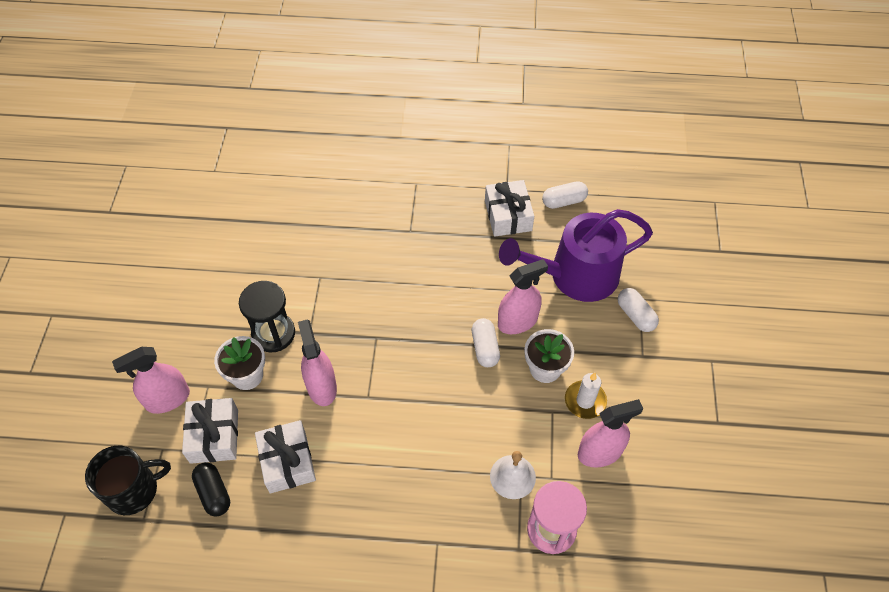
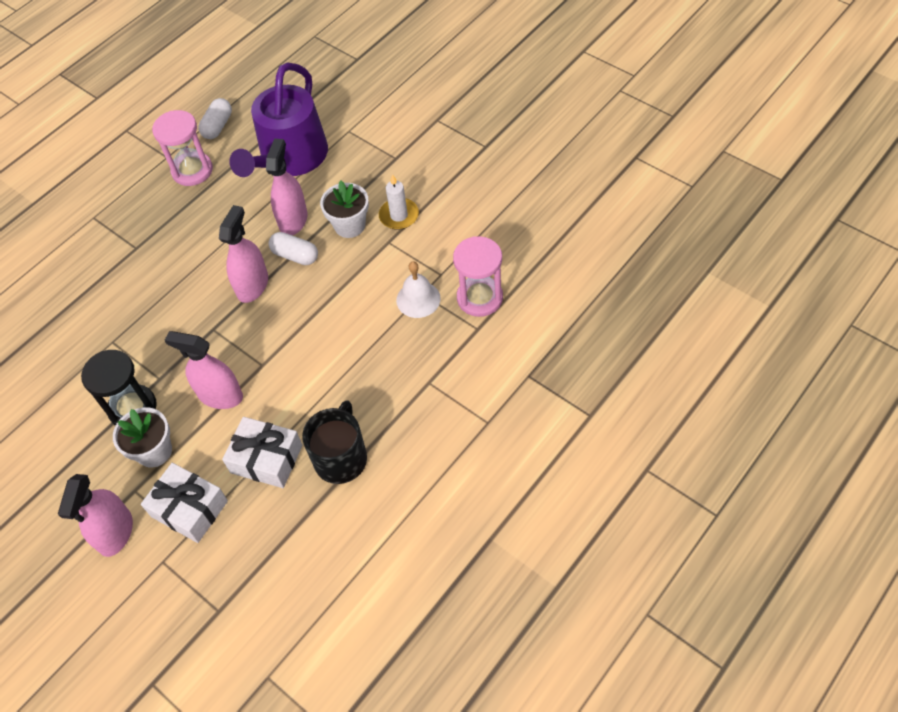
camera: 50 degrees left, 0 degrees up
black mug [85,445,171,515] -> black mug moved to [302,400,367,484]
black capsule [192,462,230,517] -> none
white gift [485,180,534,237] -> pink hourglass [152,110,213,186]
pink spray bottle [578,399,643,468] -> pink spray bottle moved to [219,205,268,303]
white capsule [618,288,659,332] -> none

